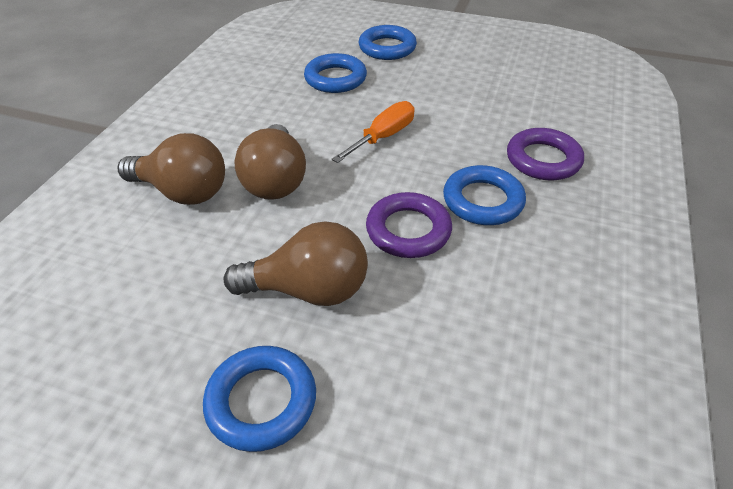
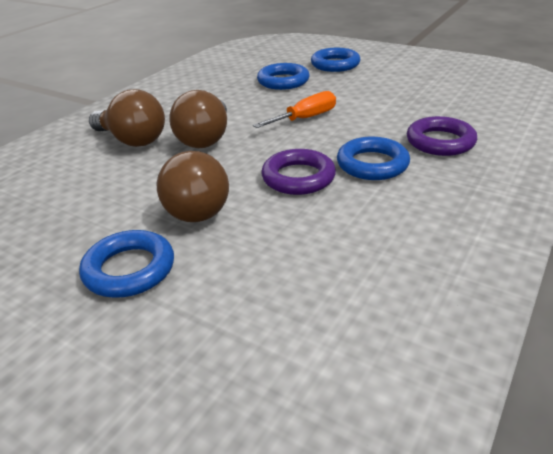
camera: 15 degrees right, 10 degrees down
brown light bulb [224,222,368,306] -> brown light bulb turned 75 degrees clockwise [157,151,229,222]

